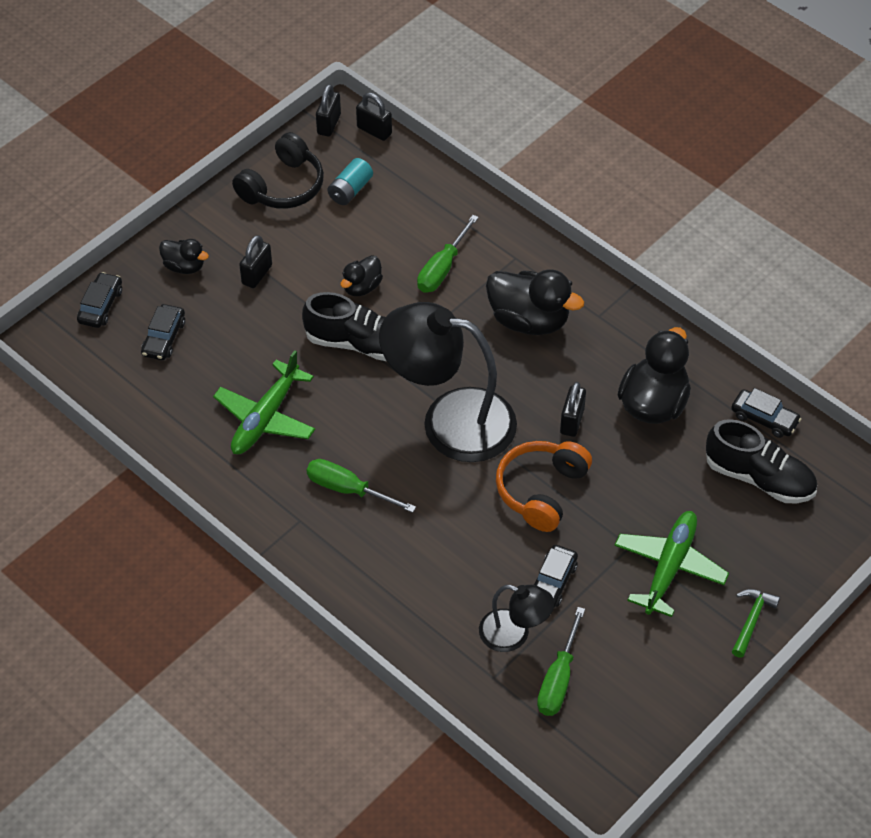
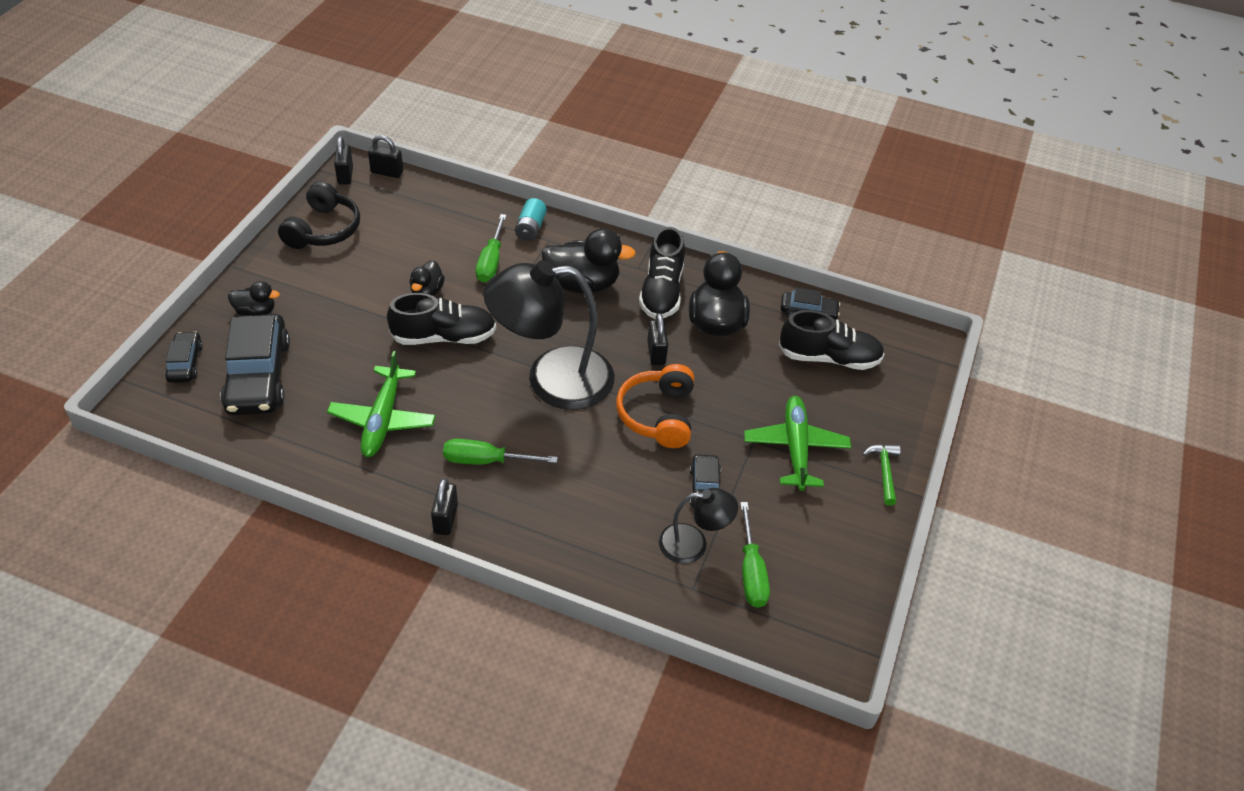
camera: 25 degrees left, 5 degrees down
black car [141,304,185,360] -> black car [220,314,290,415], size x1.97
black padlock [239,235,272,288] -> black padlock moved to [431,478,458,535]
turquoise battery [327,158,373,205] -> turquoise battery moved to [515,198,547,241]
none -> black shoe [639,227,685,319]

